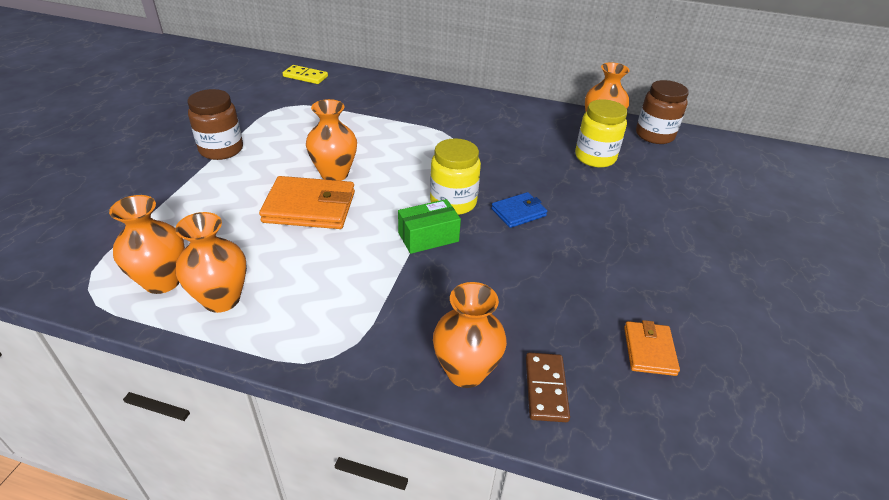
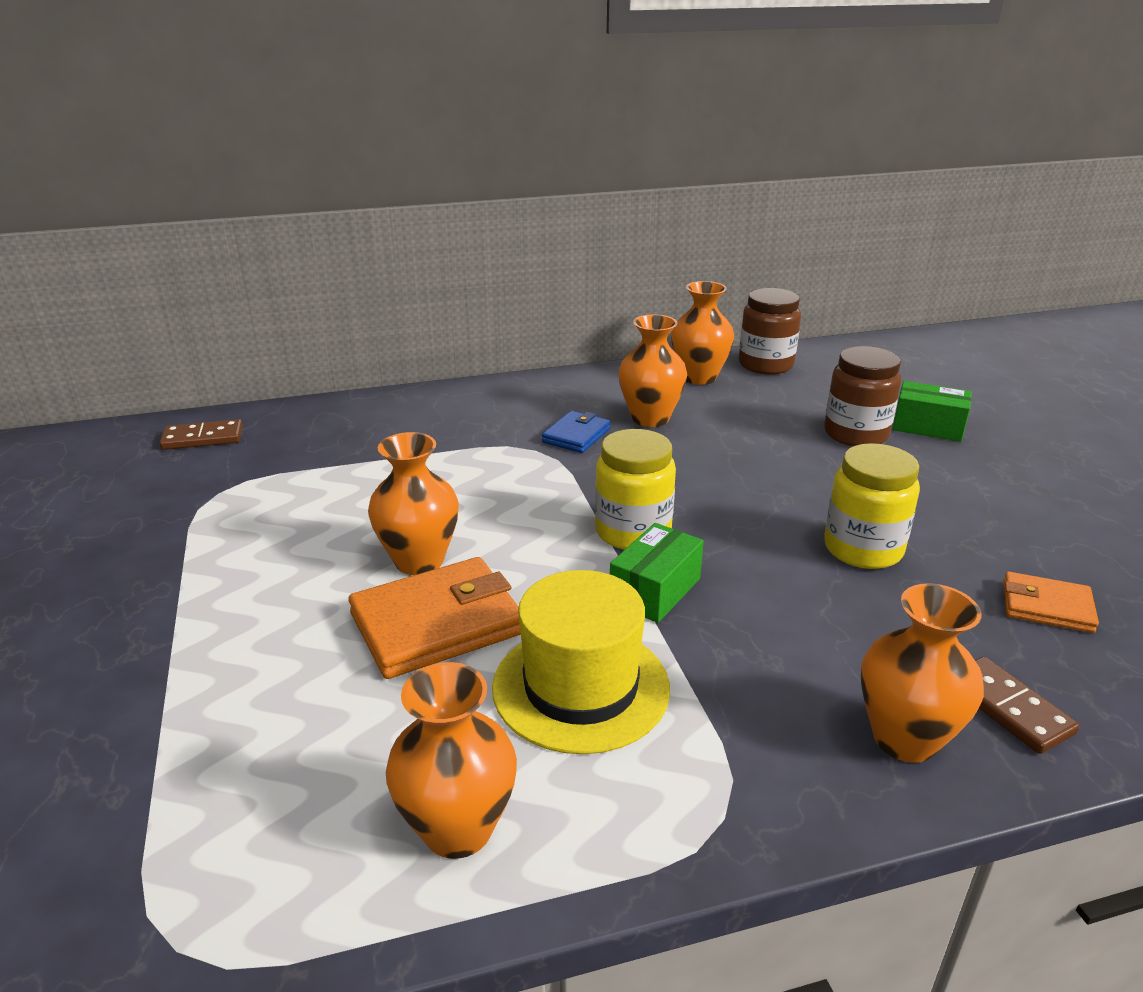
camera: 30 degrees left, 10 degrees down
orange vase [109,195,185,294] -> orange vase moved to [618,314,687,427]
brown jar [188,89,243,160] -> brown jar moved to [824,346,901,446]
yellow domino [283,65,328,84] -> brown domino [160,419,243,450]
blue wallet [491,192,547,228] -> blue wallet moved to [542,411,610,453]
yellow jar [575,99,628,168] -> yellow jar moved to [824,443,920,569]
orange wallet [624,320,680,376] -> orange wallet turned 45 degrees counterclockwise [1003,572,1099,633]
none -> yellow hat [492,570,670,754]
none -> green box [893,381,971,442]

